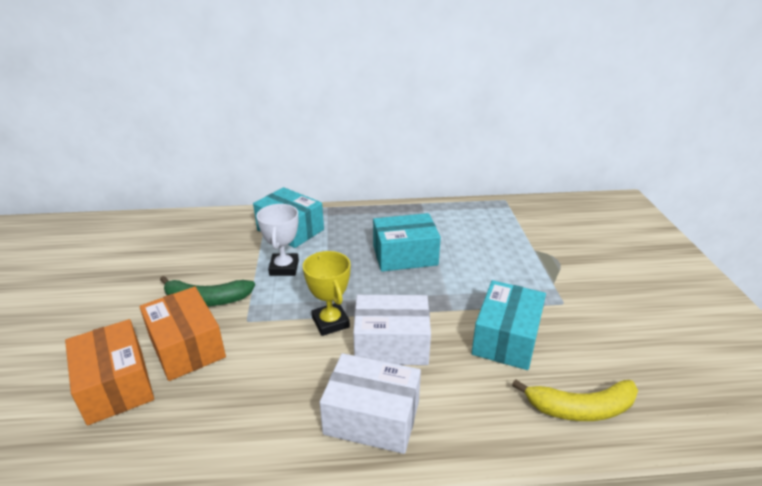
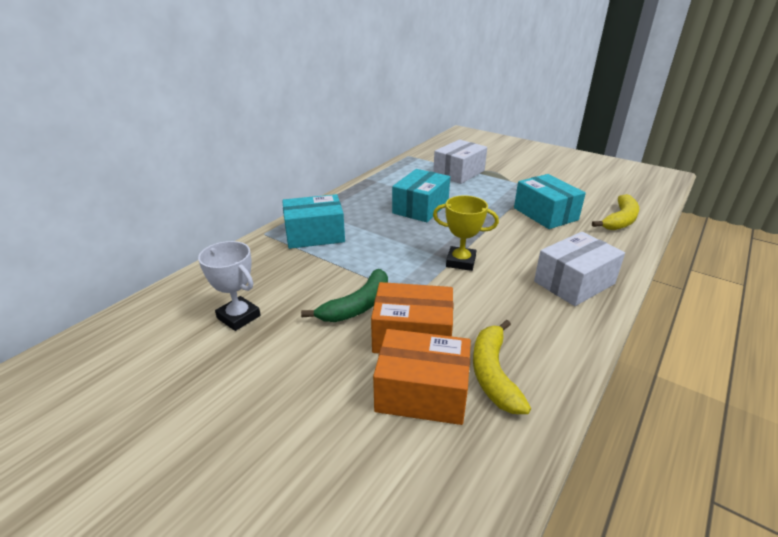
camera: 50 degrees left, 0 degrees up
white trophy [256,204,299,276] -> white trophy moved to [198,241,261,331]
white box [353,295,431,365] -> white box moved to [433,139,487,184]
none -> yellow banana [473,320,531,414]

